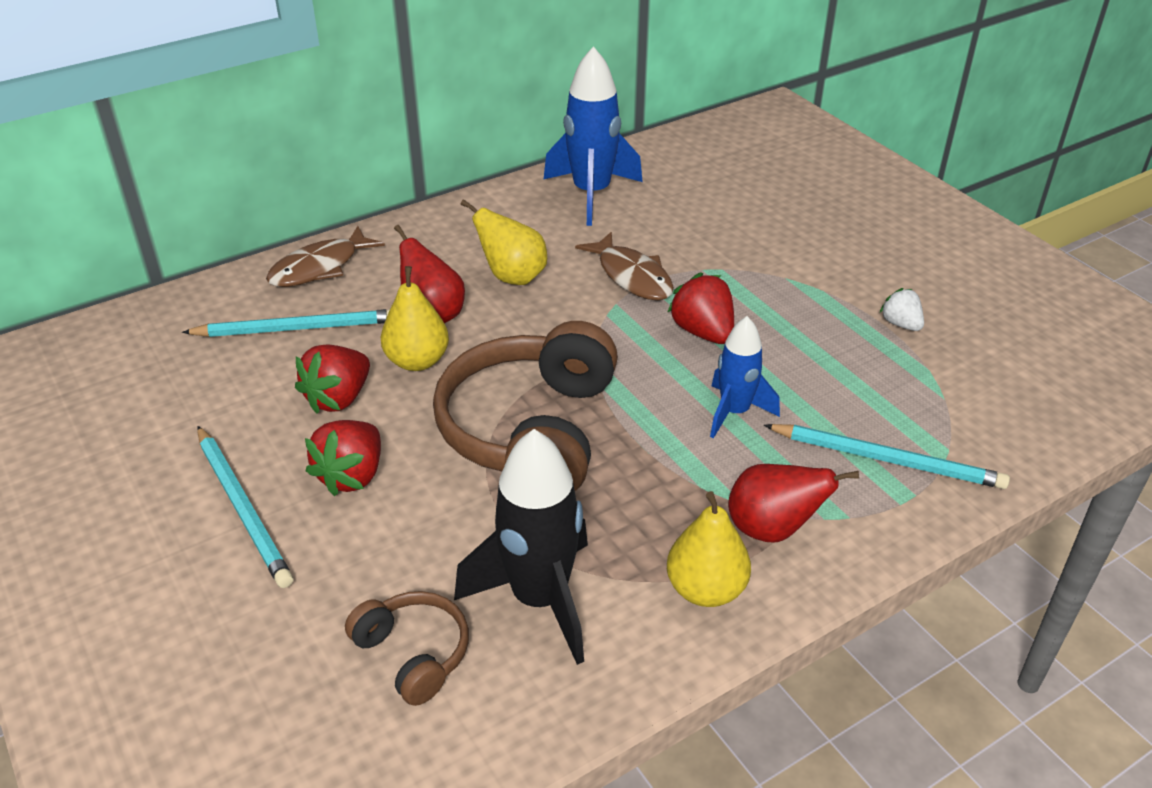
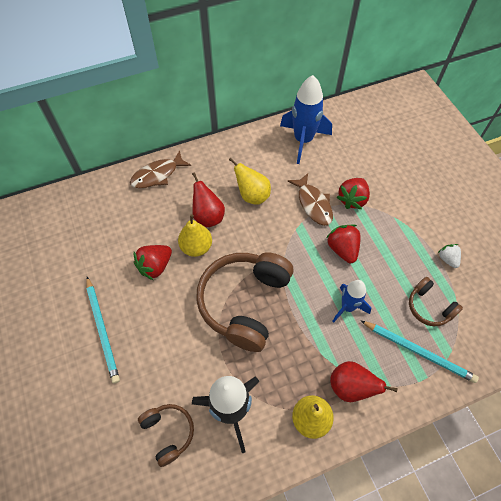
camera: 10 degrees right, 20 degrees up
turquoise pencil [182,309,390,337] -> none
red strawberry [305,420,381,496] -> red strawberry moved to [337,178,370,209]
none -> brown headphones [409,277,463,326]

